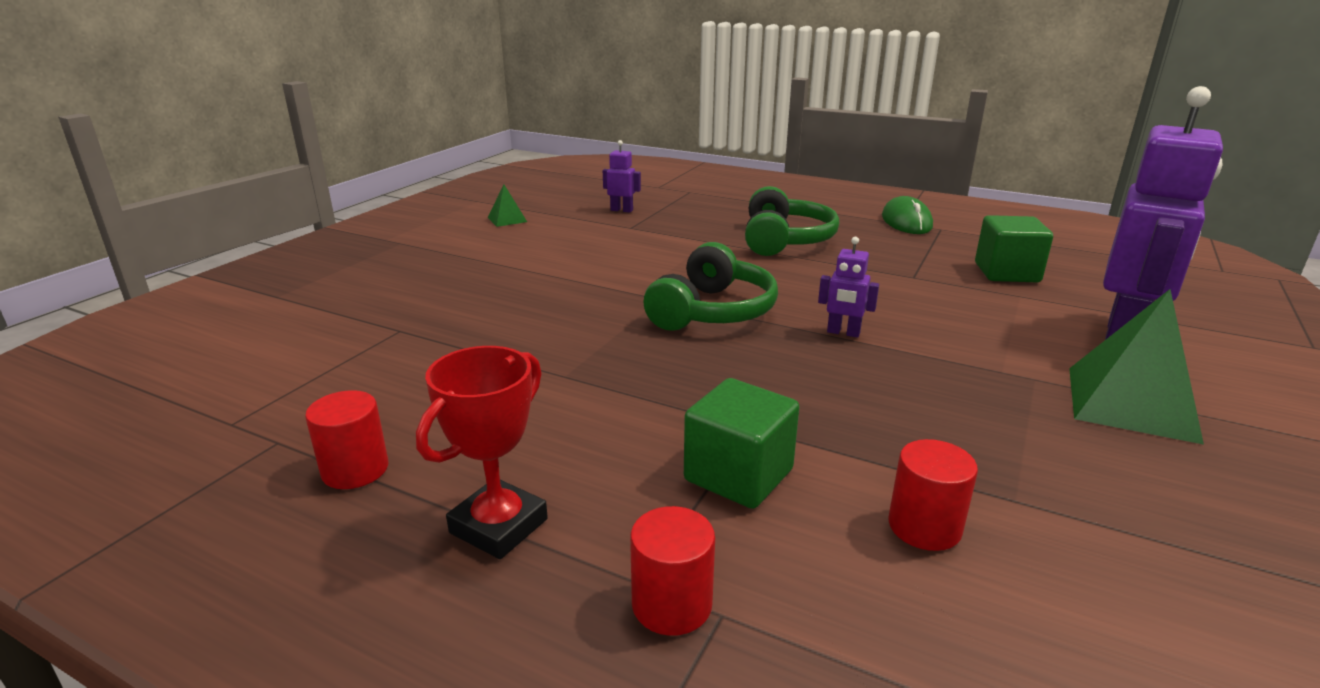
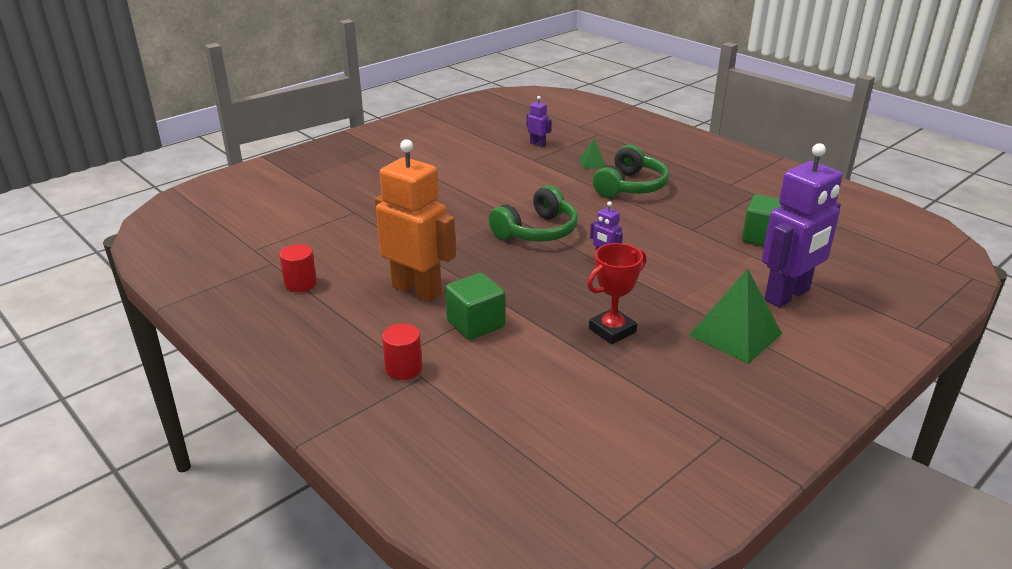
camera: 20 degrees right, 5 degrees up
red trophy [416,346,548,559] -> red trophy moved to [587,243,646,344]
green pyramid [488,185,527,227] -> green pyramid moved to [579,139,606,169]
green mouse [882,196,933,234] -> none
red cylinder [888,439,978,551] -> none
none -> orange robot [375,139,456,302]

